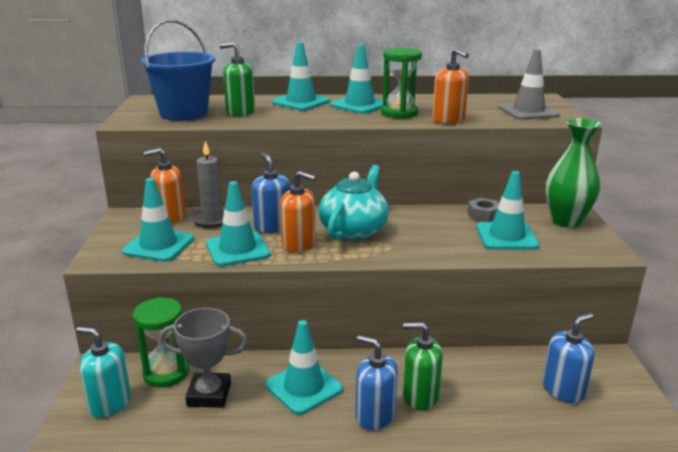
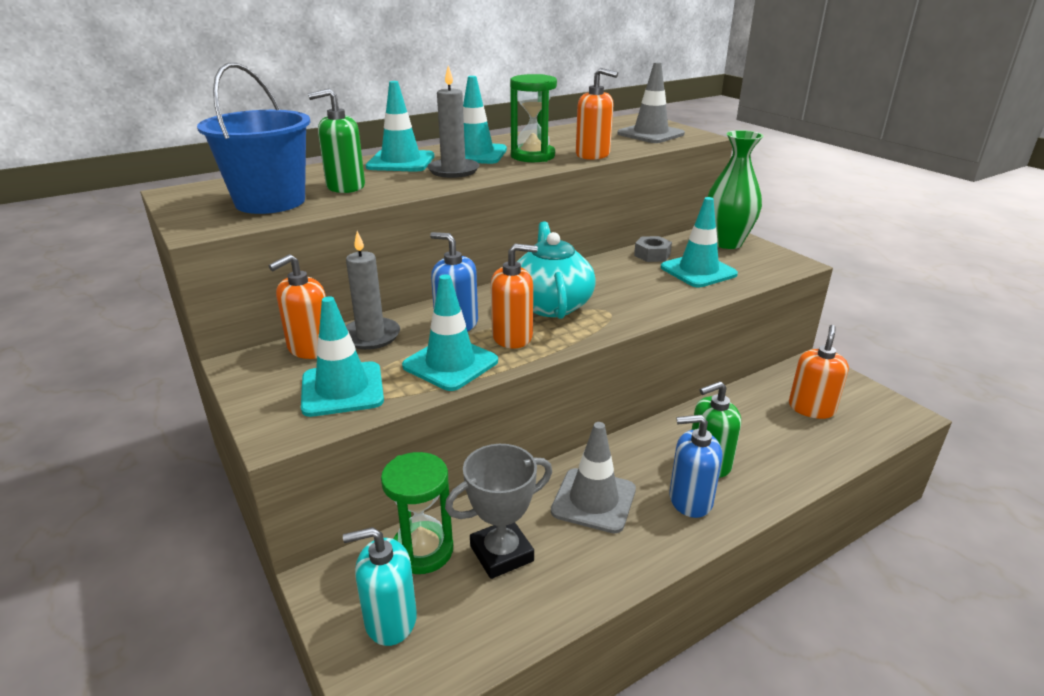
camera: 30 degrees left, 5 degrees up
turquoise traffic cone [266,320,343,415] -> grey traffic cone [551,422,636,533]
blue soap dispenser [543,313,594,403] -> orange soap dispenser [789,325,849,419]
none -> grey candle [427,65,479,178]

